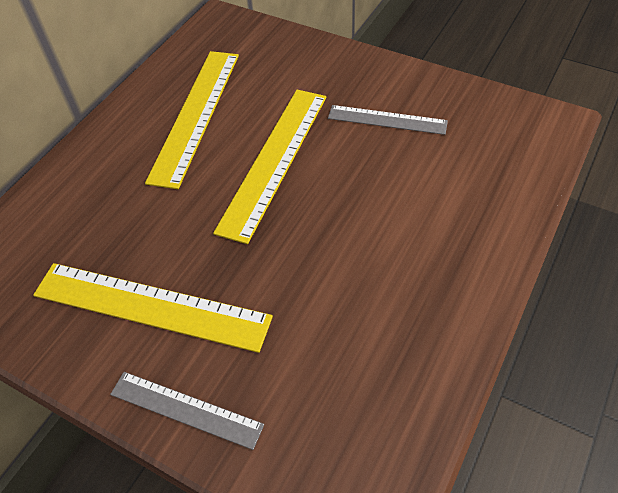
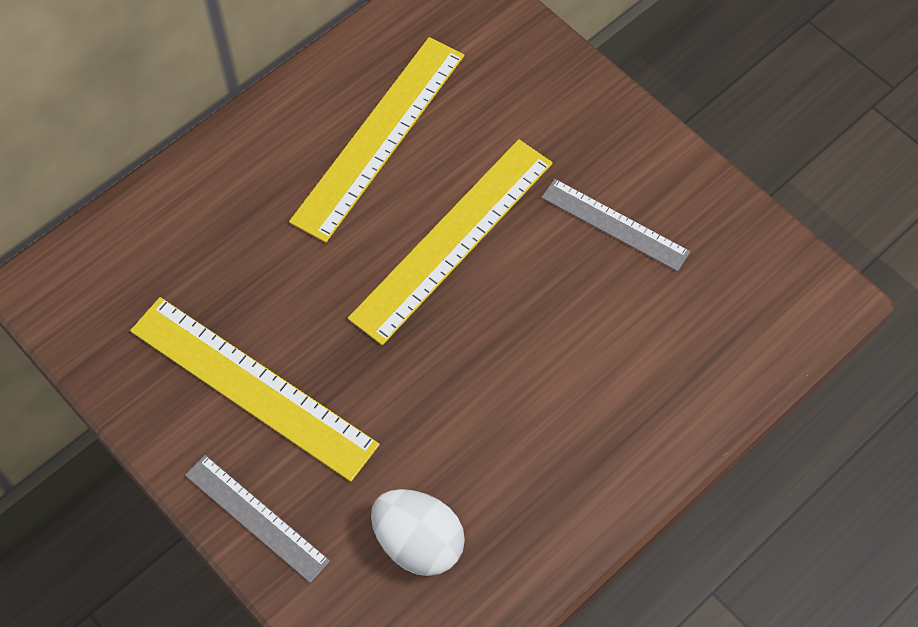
camera: 15 degrees right, 10 degrees up
none -> white egg [371,489,465,576]

